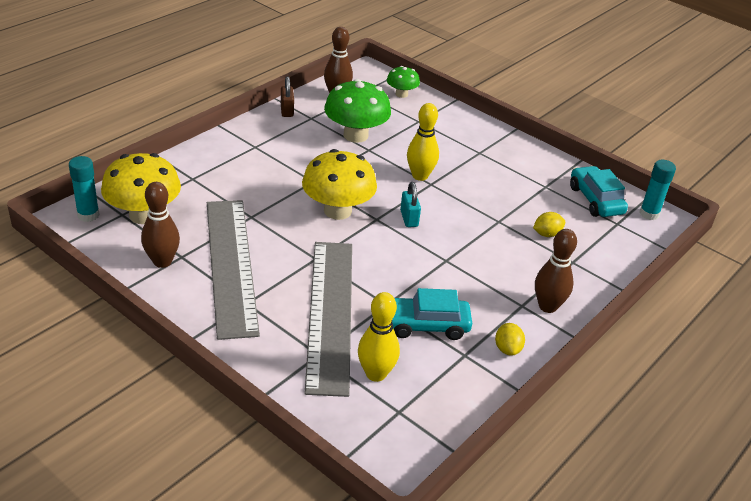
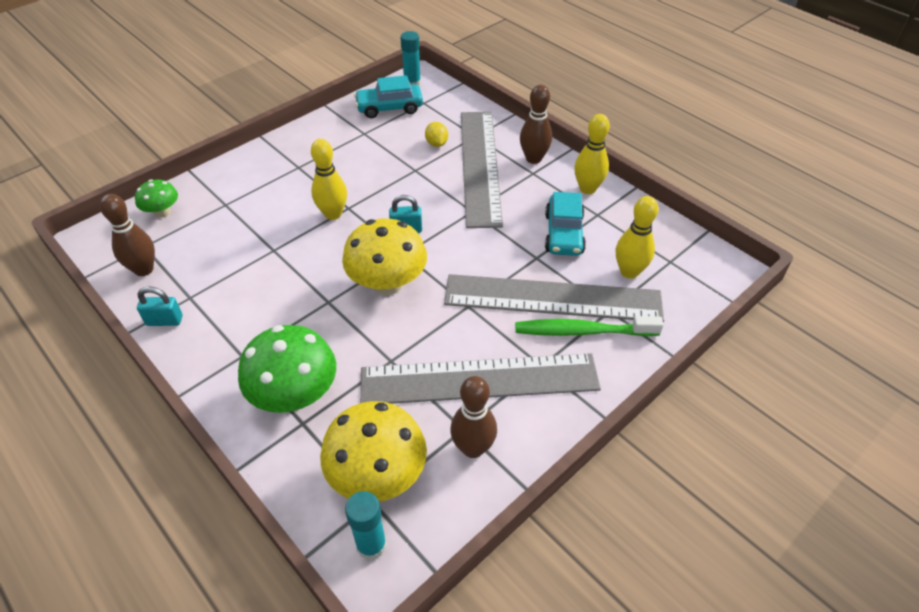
camera: 80 degrees left, 10 degrees up
brown padlock [281,76,294,117] -> turquoise padlock [137,286,183,326]
green mushroom [324,79,391,143] -> green mushroom moved to [238,325,336,413]
yellow lemon [495,323,525,356] -> yellow bowling pin [574,114,610,194]
none -> grey ruler [461,112,503,228]
none -> green toothbrush [515,316,663,336]

